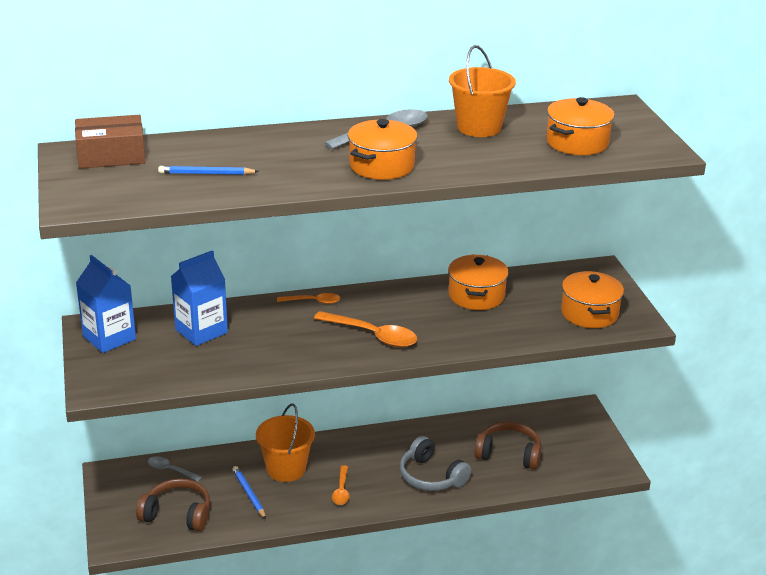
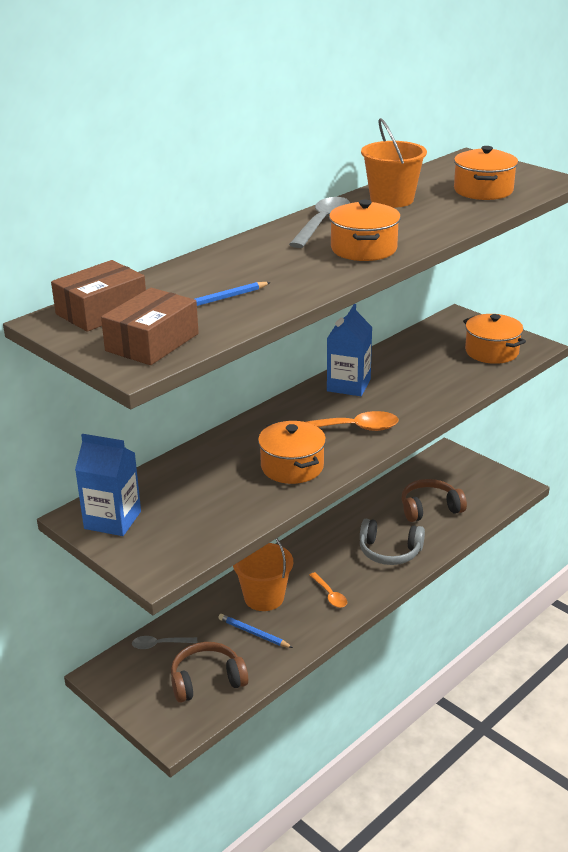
camera: 30 degrees left, 0 degrees up
blue carton [171,250,228,346] -> blue carton moved to [327,304,372,396]
orange spoon [277,293,341,304] -> none
orange pot [448,254,509,310] -> orange pot moved to [258,421,326,484]
none -> brown box [101,288,199,365]

